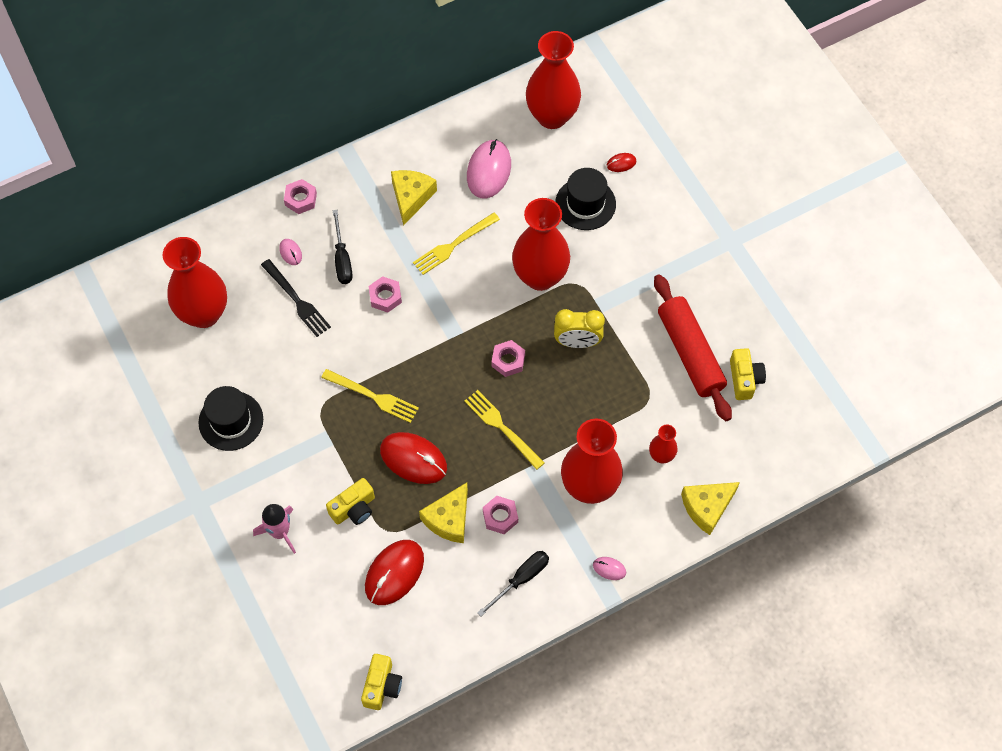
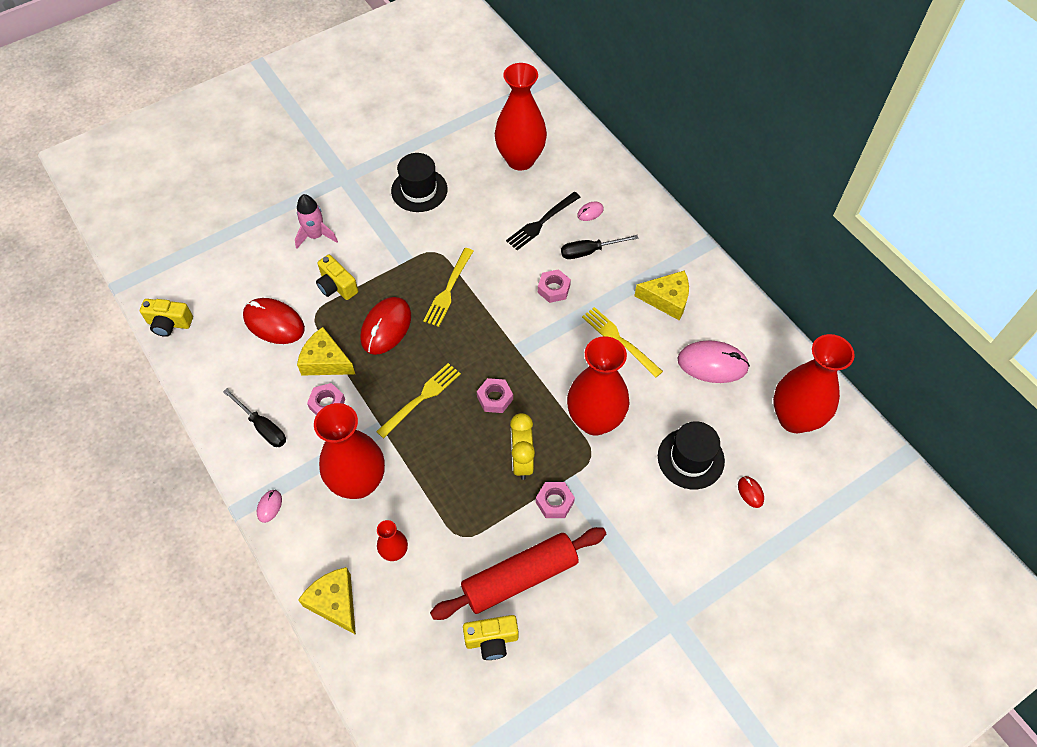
camera: 85 degrees right, 5 degrees down
pink nut [284,179,317,214] -> pink nut moved to [536,482,575,518]

